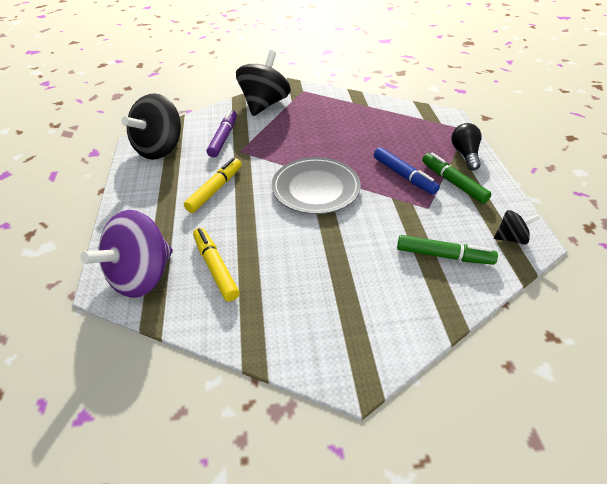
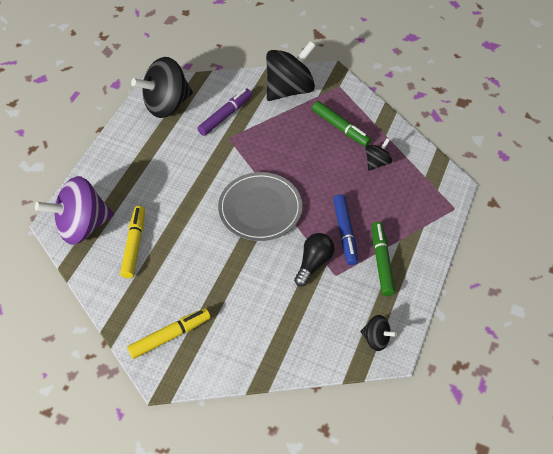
camera: 30 degrees right, 10 degrees up
yellow marker [184,158,242,213] -> yellow marker moved to [127,308,211,359]
green marker [397,235,498,265] -> green marker moved to [312,101,371,147]
black light bulb [451,123,482,171] -> black light bulb moved to [294,233,335,287]
none -> black spinning top [366,138,392,171]

